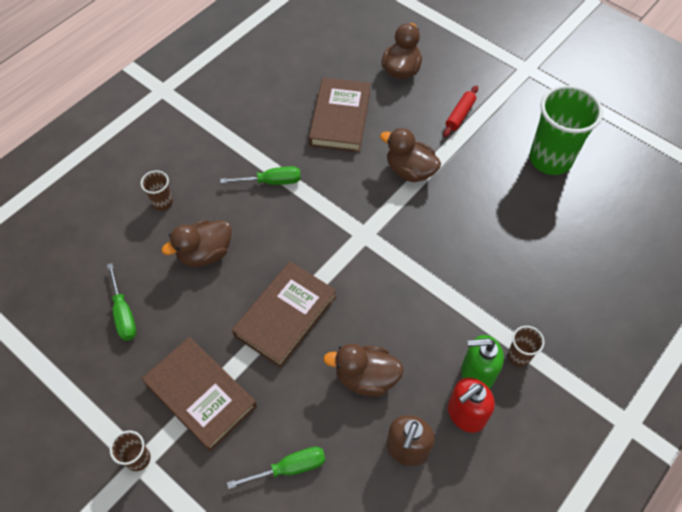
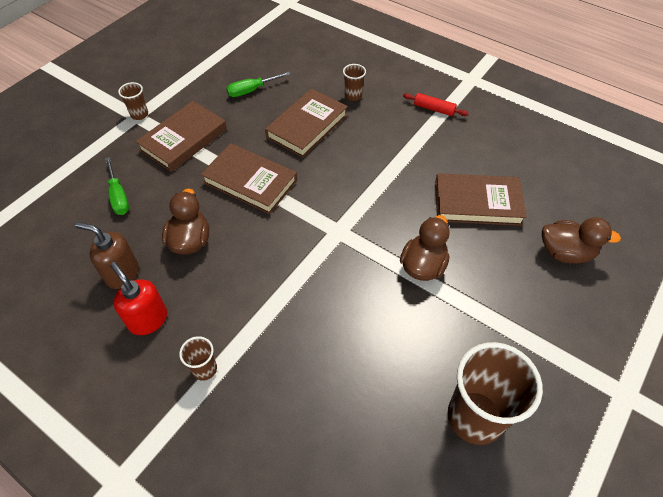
camera: 85 degrees right, 5 degrees down
brown duck [162,220,232,267] -> brown book [265,89,348,158]
green screwdriver [220,166,301,185] -> none
red rolling pin [443,85,478,137] -> red rolling pin moved to [403,93,469,116]
green soap dispenser [461,335,504,389] -> none
green cup [530,85,603,175] -> brown cup [448,342,543,445]

